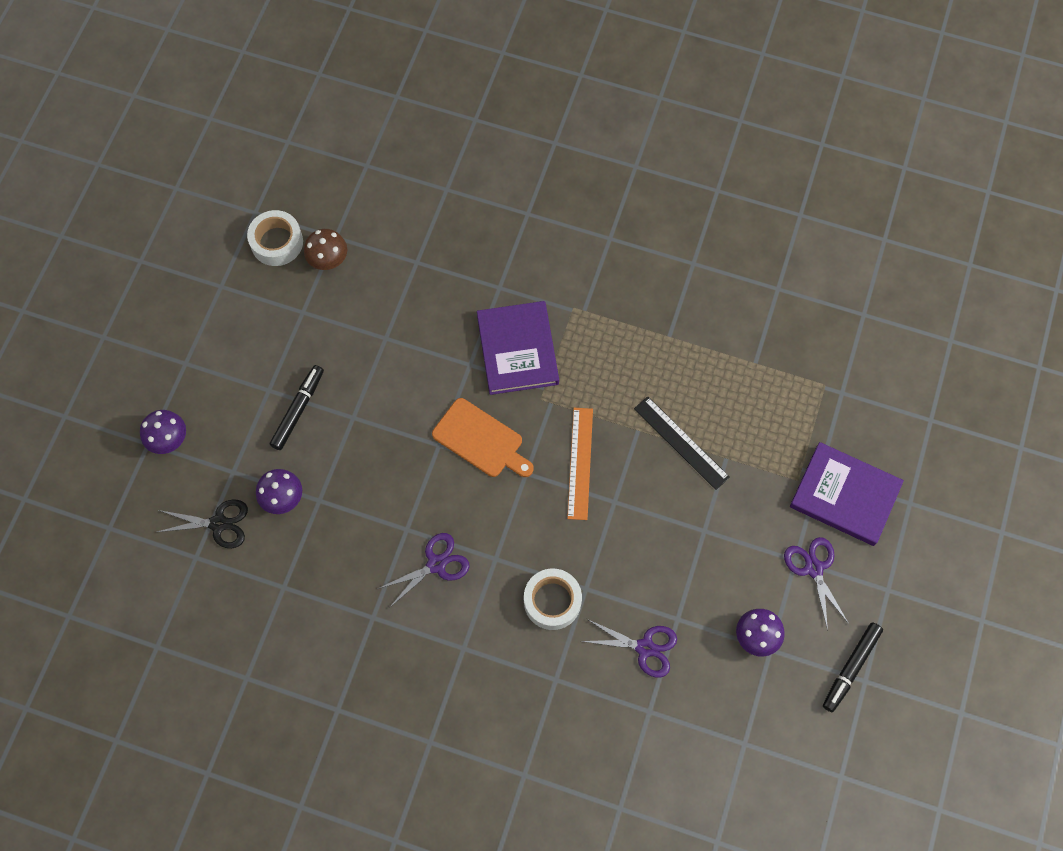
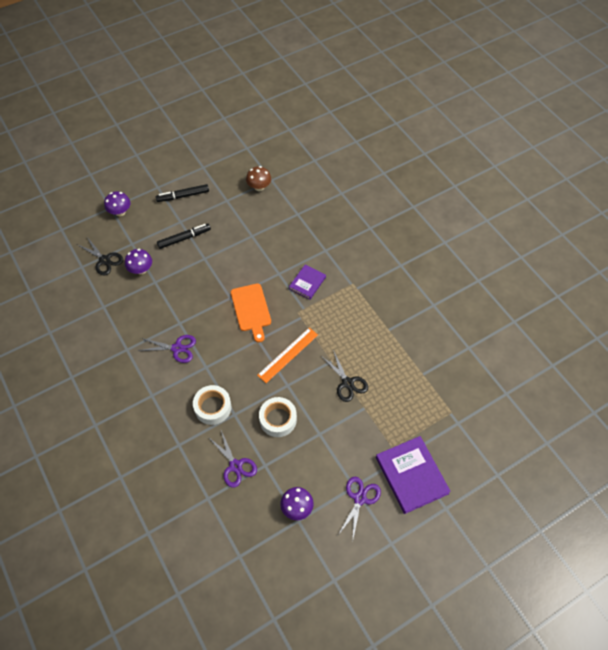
camera: 40 degrees right, 10 degrees down
white tape [247,210,303,266] -> white tape moved to [259,397,297,437]
purple book [477,301,559,395] -> purple book [289,265,326,299], size x0.58
black ruler [634,396,730,490] -> black scissors [321,350,368,402]
black marker [823,622,883,712] -> black marker moved to [156,184,209,202]

